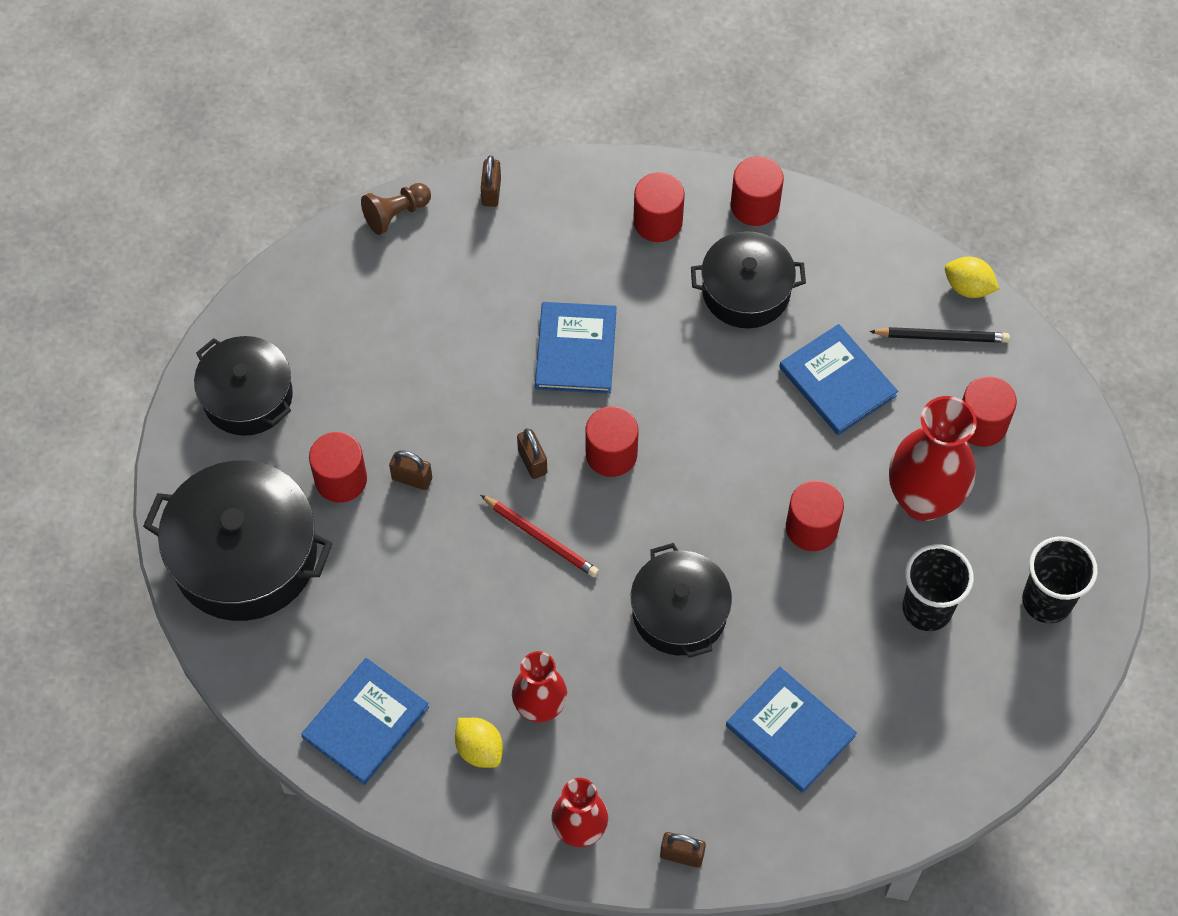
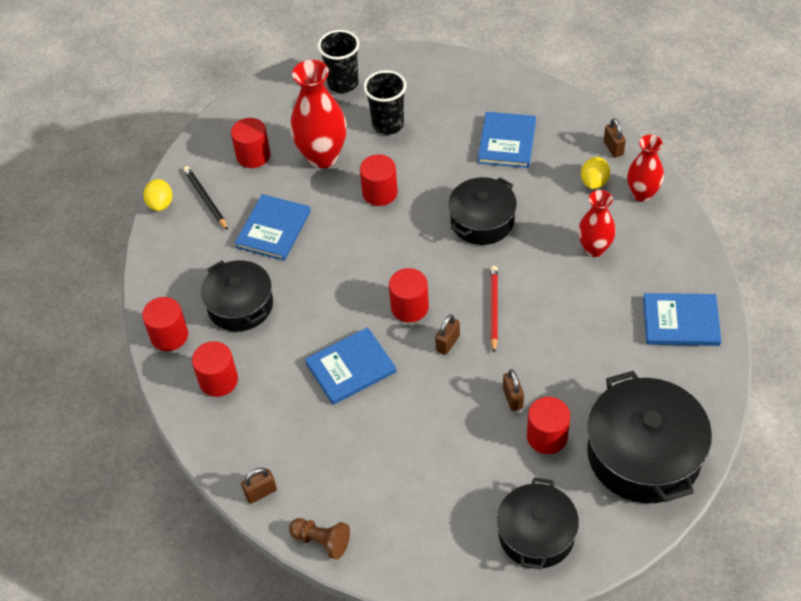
camera: 120 degrees left, 10 degrees down
yellow lemon [455,718,503,768] -> yellow lemon moved to [581,157,610,189]

